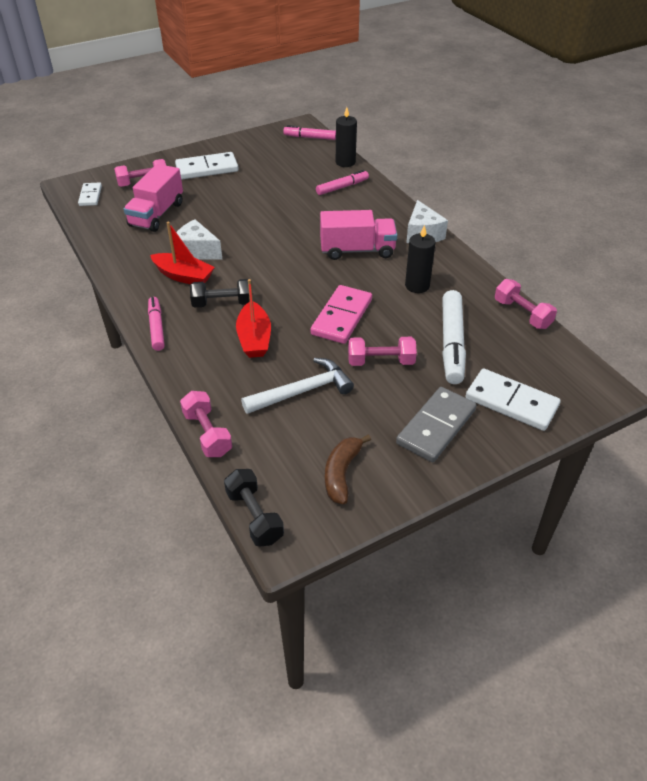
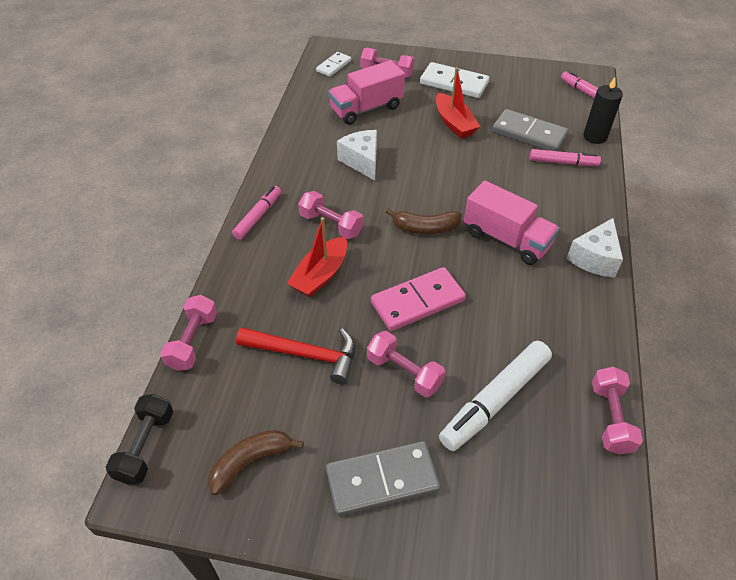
camera: 40 degrees right, 5 degrees up
red boat [150,222,215,284] -> red boat moved to [436,67,480,138]
black dumbbell [190,279,253,308] -> pink dumbbell [298,191,363,239]
white hammer [241,358,354,414] -> red hammer [236,327,355,384]
black candle [405,225,436,293] -> none
white domino [466,369,561,431] -> none
none -> brown banana [386,208,462,234]
none -> grey domino [492,109,569,151]

